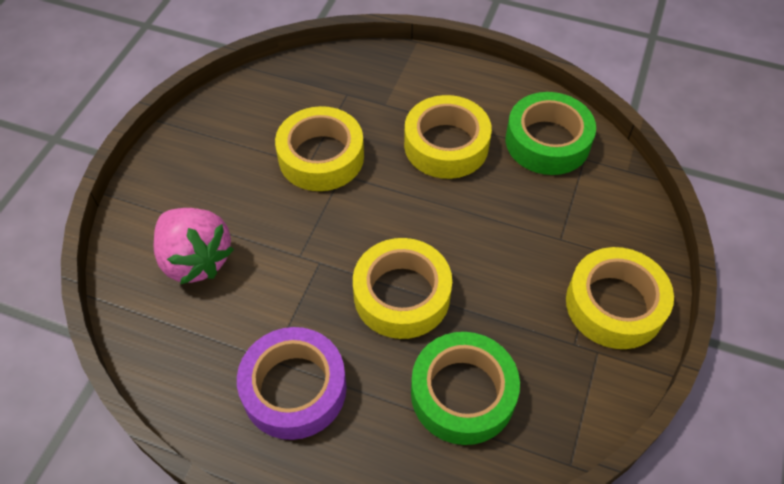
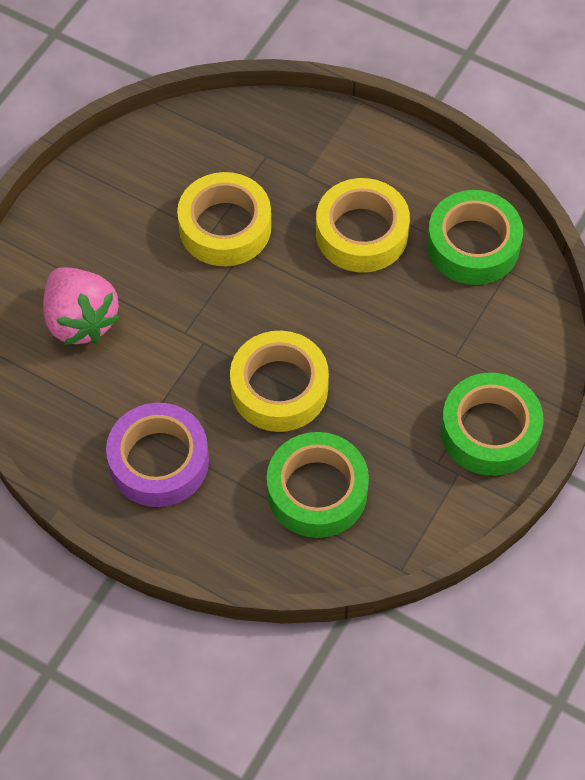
camera: 10 degrees right, 5 degrees up
yellow tape [566,247,674,349] -> green tape [441,373,544,476]

